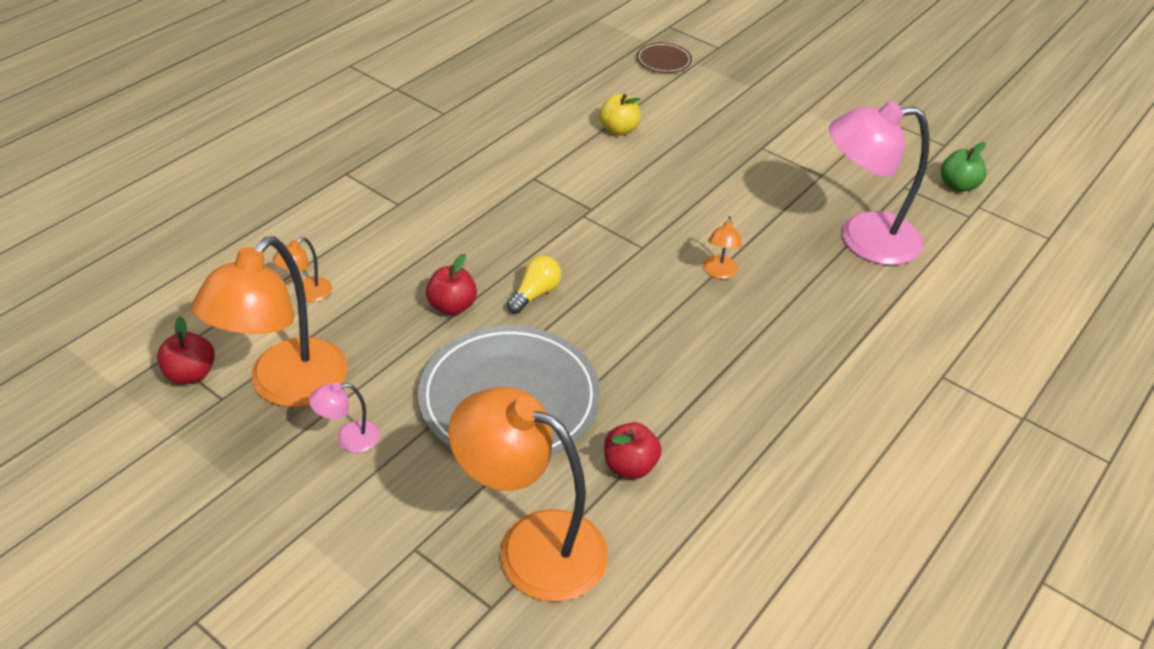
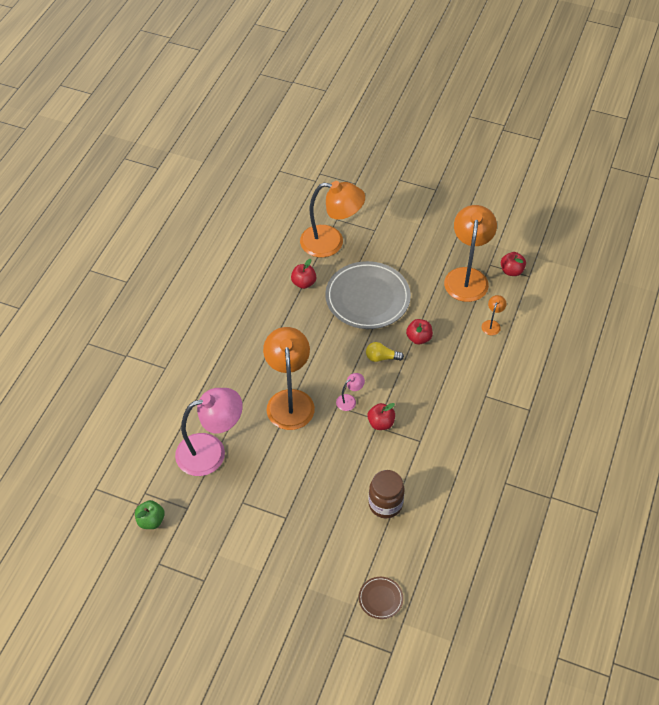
camera: 165 degrees right, 10 degrees up
pink lamp [309,382,380,453] -> pink lamp moved to [336,373,365,411]
yellow light bulb [507,256,561,314] -> yellow light bulb turned 75 degrees clockwise [366,342,404,362]
yellow apple [599,94,641,136] -> brown jar [368,470,405,518]
orange lamp [703,216,742,279] -> orange lamp [263,327,315,430], size x2.39
none -> red apple [367,403,395,430]

